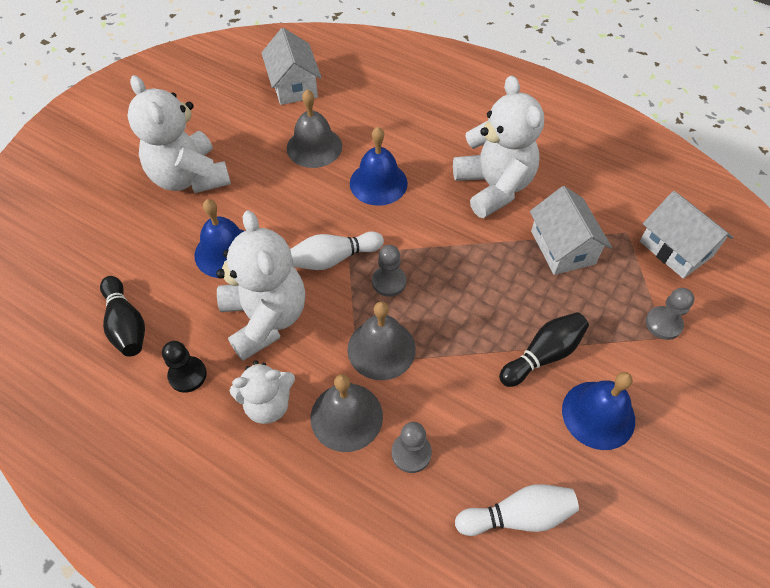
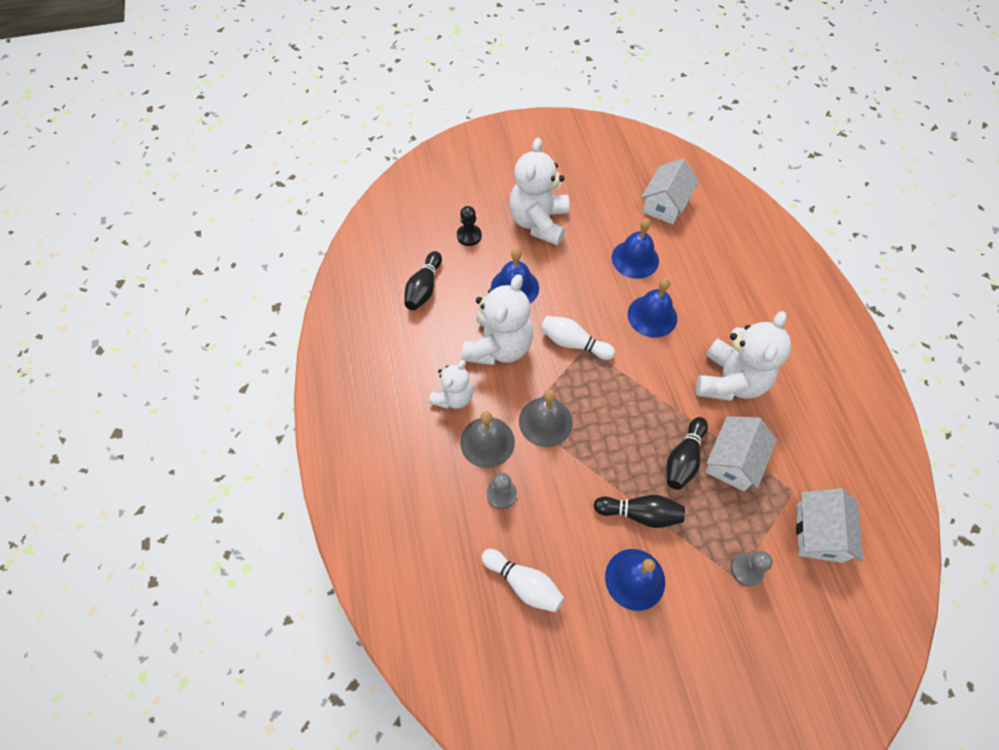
camera: 45 degrees right, 5 degrees up
black pawn [162,341,207,393] -> black pawn moved to [457,206,482,246]
white teddy bear [230,360,295,424] -> white teddy bear turned 90 degrees counterclockwise [429,360,473,409]
grey bell [287,90,342,168] -> blue bell [612,218,659,279]
grey pawn [372,245,406,297] -> none
none -> black bowling pin [667,417,708,490]

